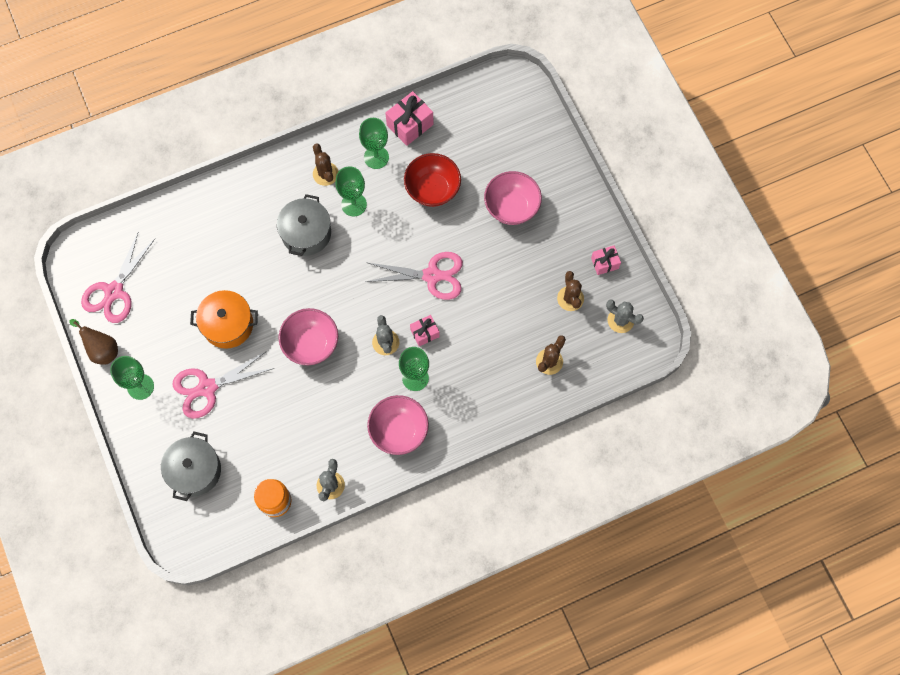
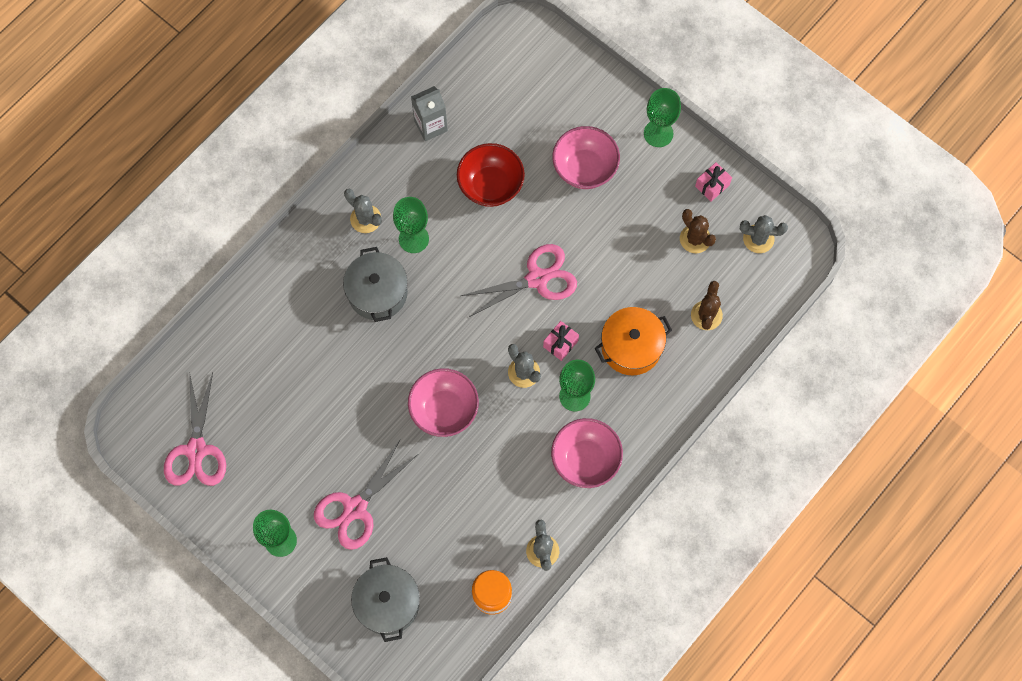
camera: 25 degrees left, 0 degrees up
brown pear [69,319,118,365] -> none
orange pot [190,290,258,349] -> orange pot moved to [595,307,672,375]
brown cactus [313,143,339,186] -> grey cactus [344,189,382,233]
green goblet [359,118,389,169] -> green goblet moved to [644,88,681,147]
pink gift [385,91,434,146] -> grey carton [411,86,448,141]

